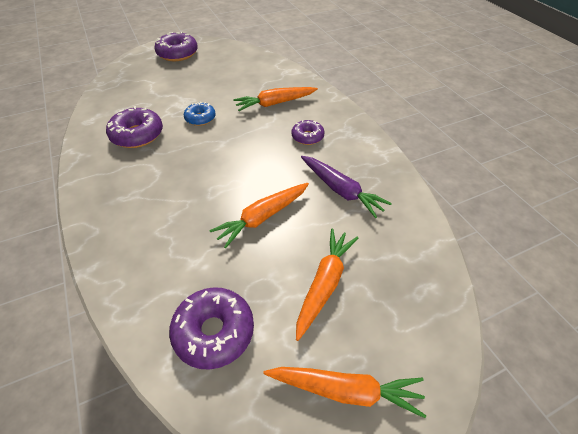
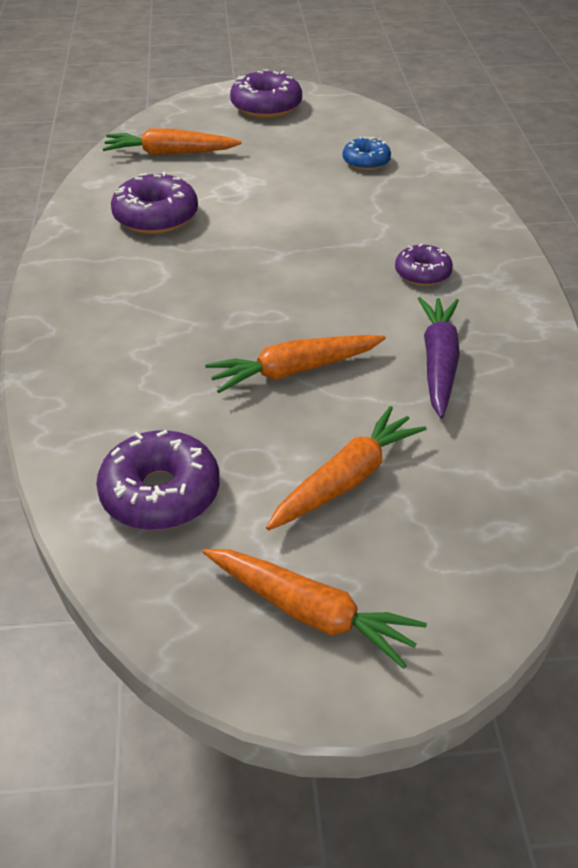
camera: 20 degrees right, 5 degrees down
blue donut [184,102,216,126] -> blue donut moved to [343,137,391,171]
orange carrot [233,87,318,111] -> orange carrot moved to [102,129,242,155]
purple carrot [301,156,392,218] -> purple carrot turned 150 degrees counterclockwise [418,297,460,419]

